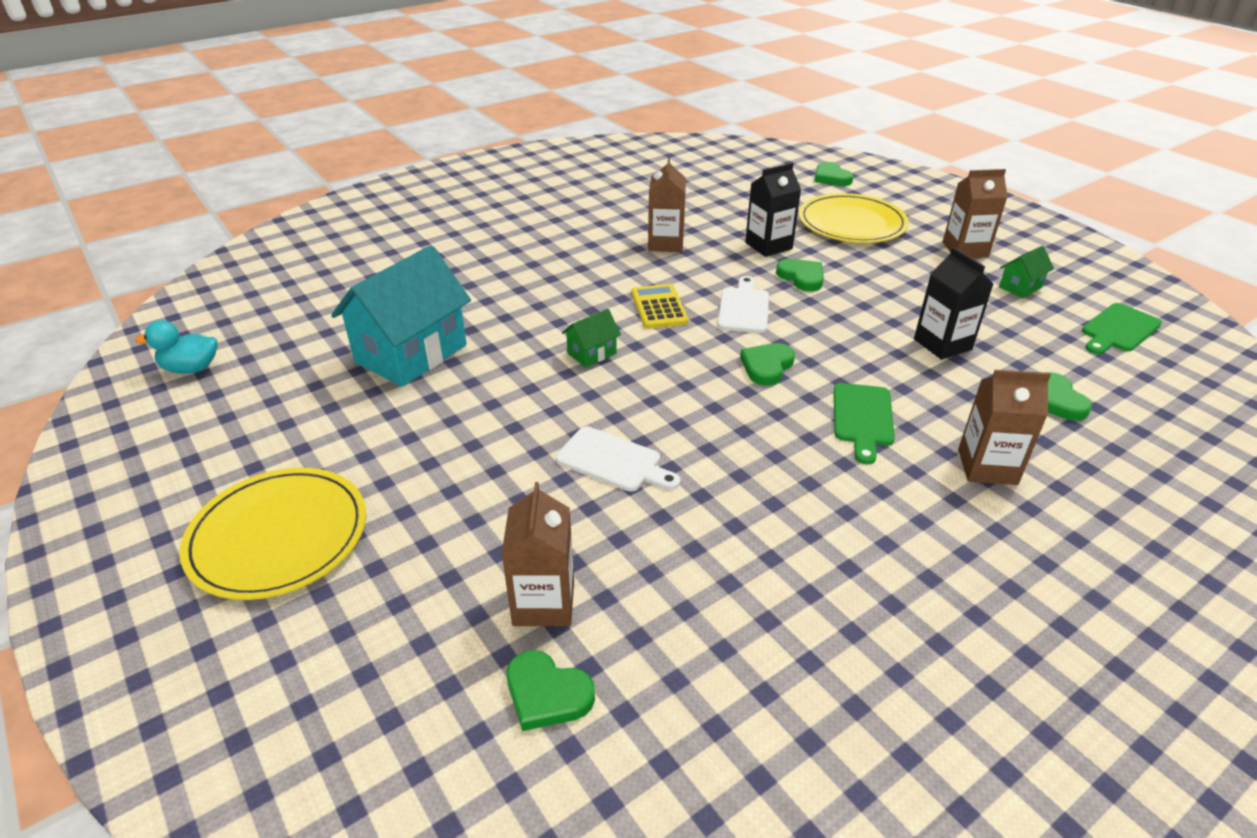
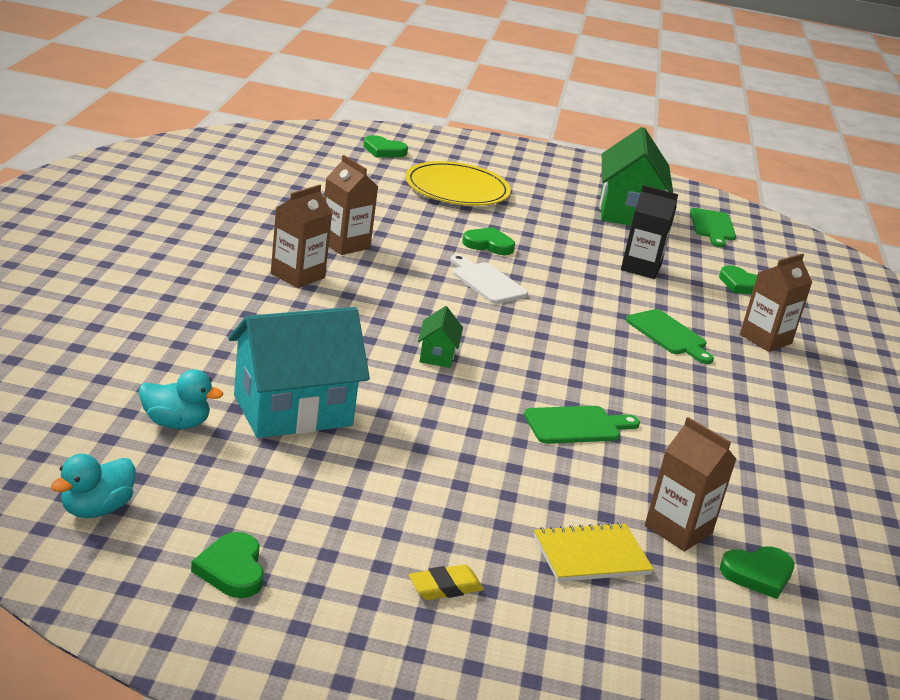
camera: 50 degrees left, 10 degrees down
yellow plate [180,468,366,600] -> yellow eraser [409,565,484,600]
turquoise house [331,245,471,387] -> turquoise house turned 75 degrees clockwise [228,307,370,438]
white cutting board [556,426,680,492] -> green cutting board [524,406,640,444]
yellow calculator [631,284,689,329] -> none
green heart [740,343,795,386] -> green heart moved to [191,532,264,598]
black carton [745,163,801,257] -> none
brown carton [943,169,1008,258] -> brown carton moved to [271,184,332,288]
green house [999,246,1054,298] -> green house [599,127,673,226], size x2.25
none -> turquoise duck [139,370,223,429]
none -> yellow notebook [534,522,654,582]

